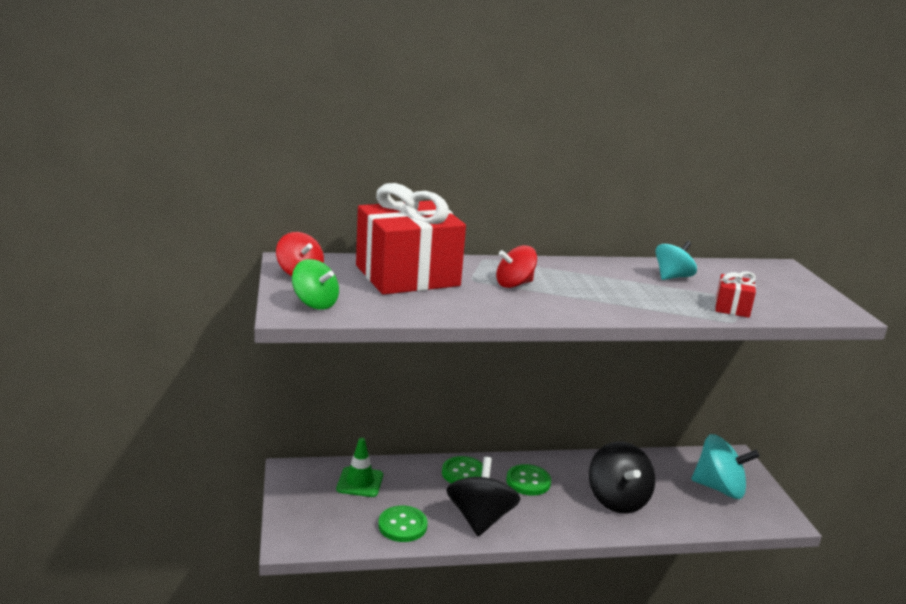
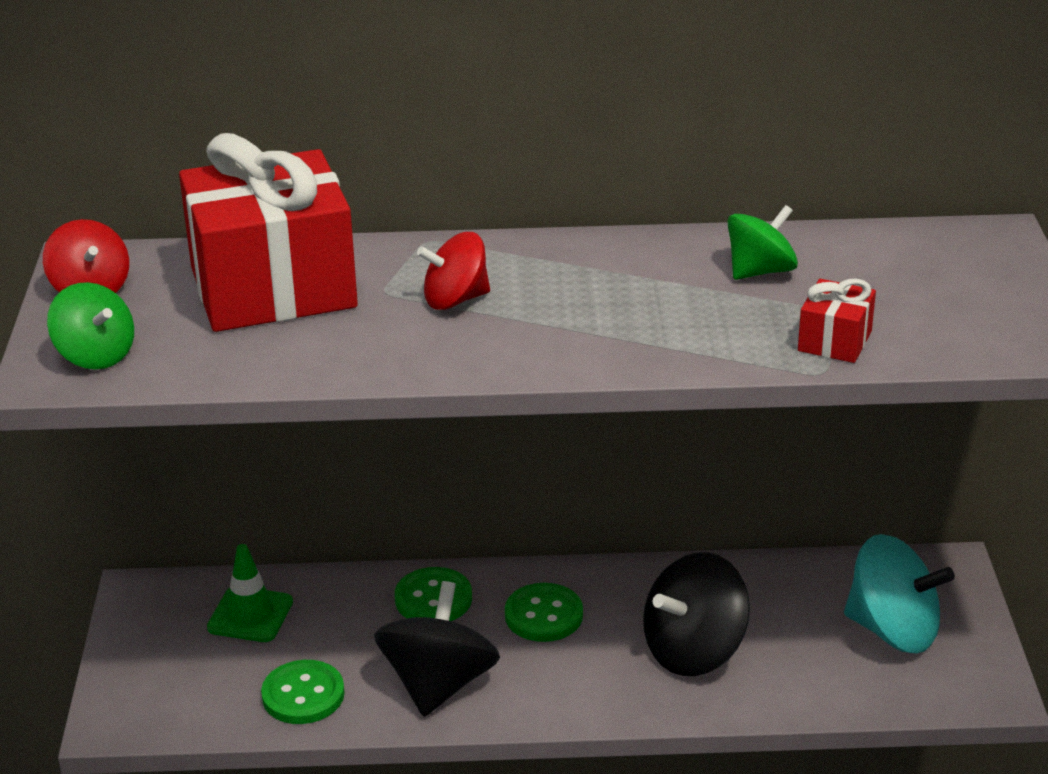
camera: 10 degrees right, 10 degrees up
black spinning top [589,441,655,514] -> black spinning top turned 60 degrees clockwise [643,552,750,676]
turquoise spinning top [655,241,697,280] -> green spinning top [727,205,798,280]

